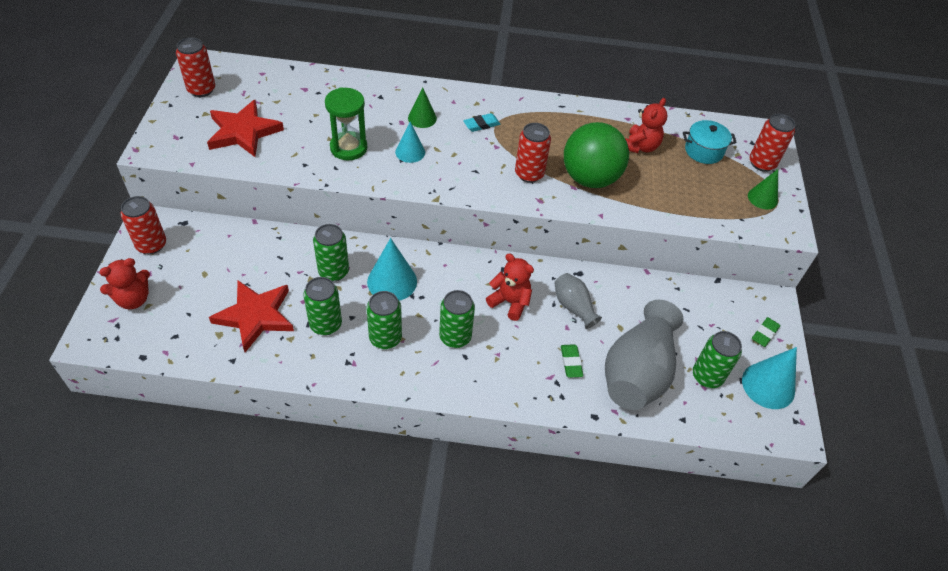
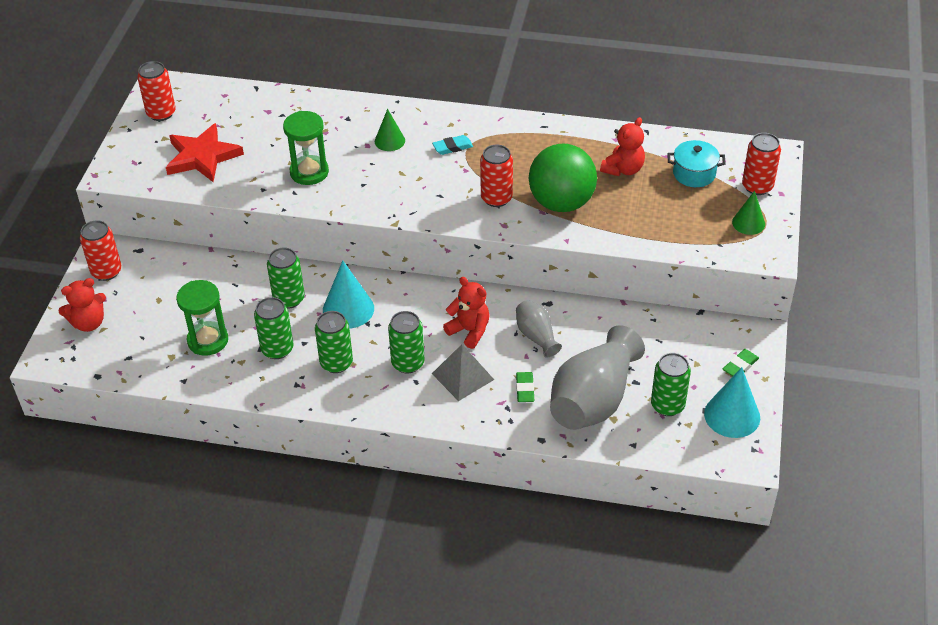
camera: 10 degrees right, 5 degrees down
red star [209,280,294,352] -> green hourglass [176,280,228,356]
turquoise cone [395,122,425,163] -> none
none -> grey pyramid [432,344,494,401]

